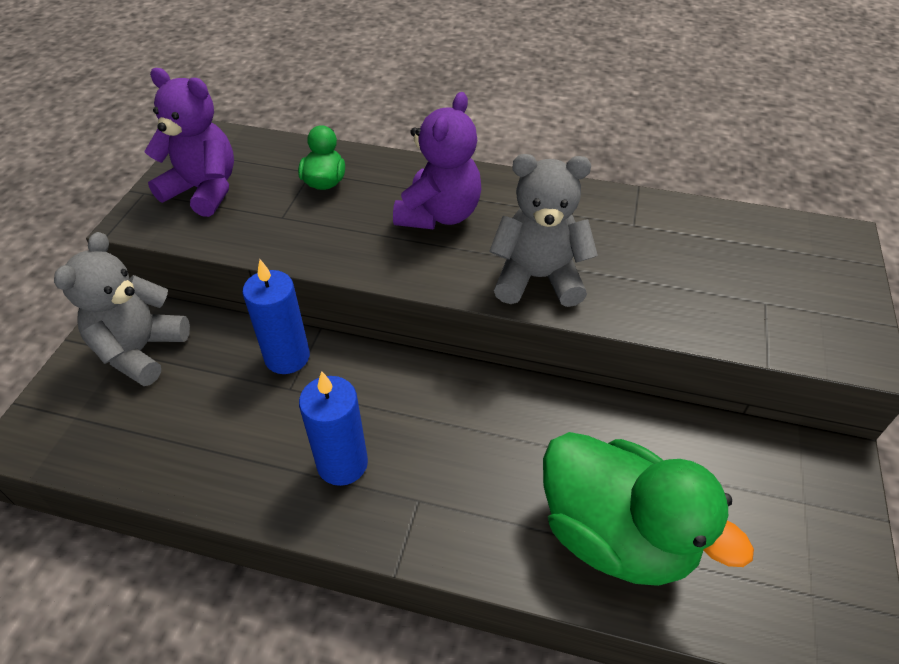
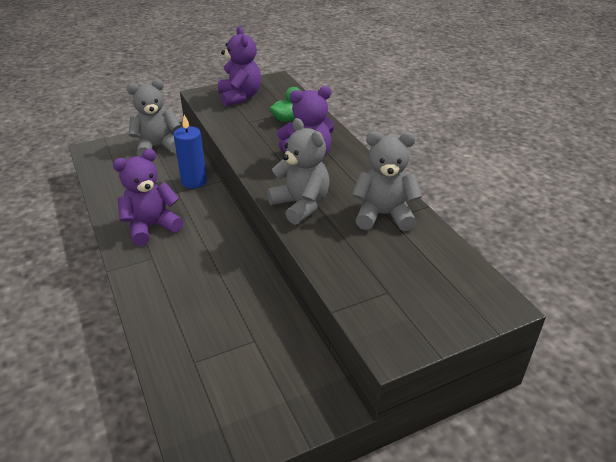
camera: 50 degrees right, 10 degrees down
blue candle [299,371,368,486] -> purple teddy bear [113,149,183,246]
green duck [543,432,754,586] -> none
none -> grey teddy bear [352,132,422,231]

